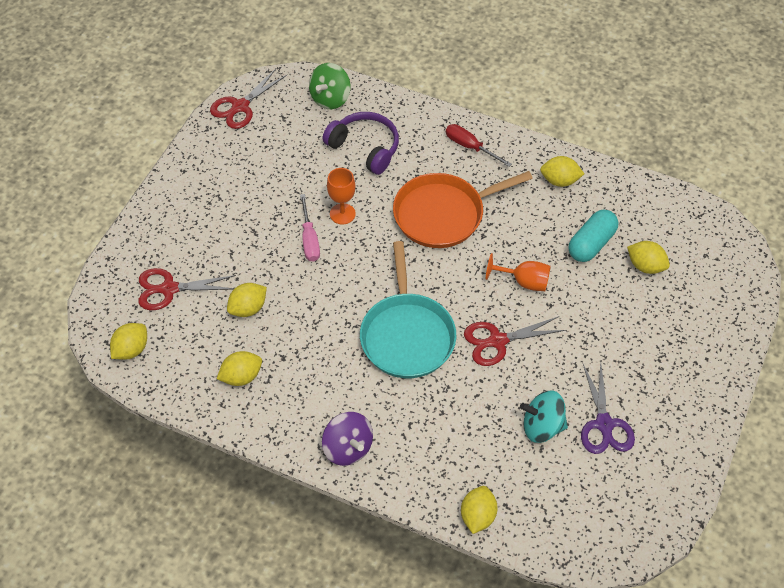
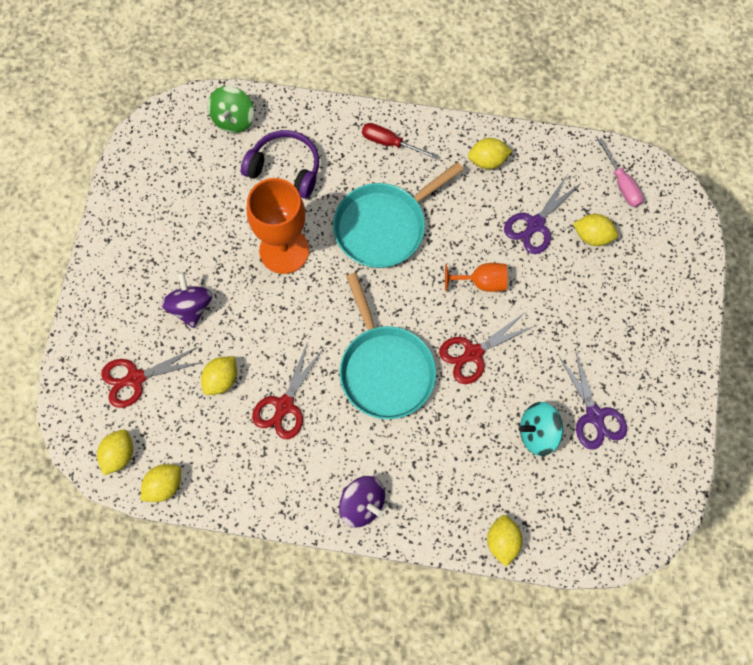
camera: 15 degrees left, 15 degrees up
red scissors [210,69,287,129] -> red scissors moved to [252,344,323,439]
yellow lemon [217,351,262,386] -> yellow lemon moved to [141,464,181,502]
pink screwdriver [300,194,320,262] -> pink screwdriver moved to [597,138,644,207]
orange goblet [327,168,356,225] -> orange goblet [247,178,309,274], size x1.89
orange pan [393,171,533,248] -> turquoise pan [333,162,464,268]
turquoise capsule [568,210,618,262] -> purple scissors [504,175,581,254]
none -> purple spinning top [161,272,213,328]

